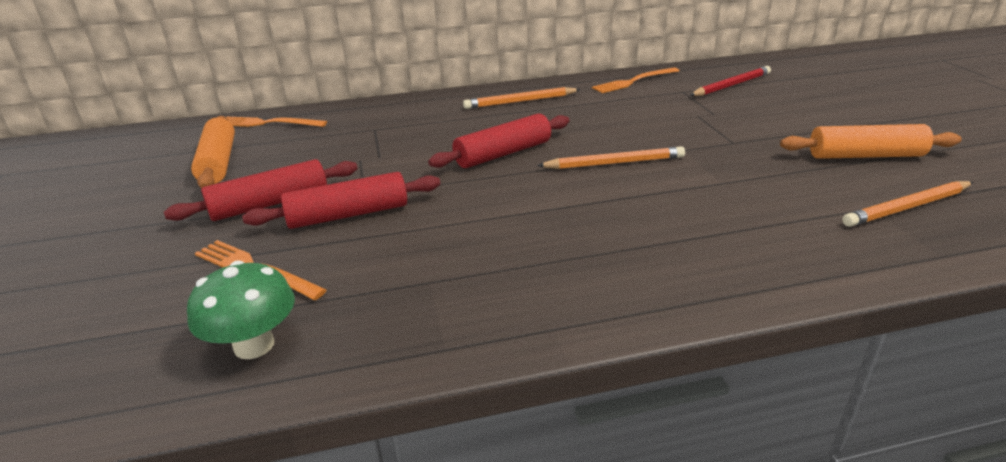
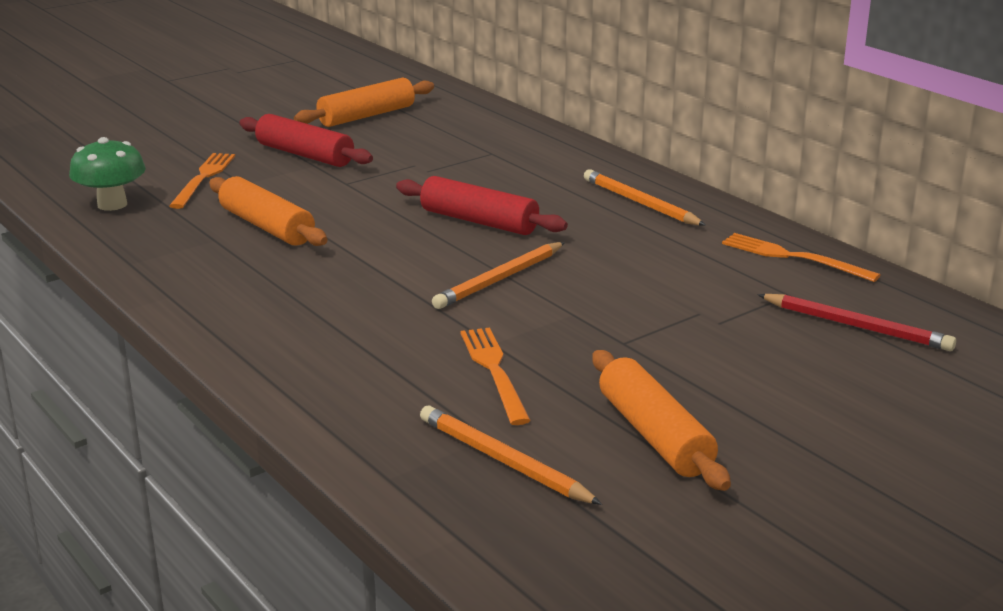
camera: 65 degrees right, 5 degrees down
orange fork [226,117,327,127] -> orange fork moved to [460,327,531,425]
red rolling pin [242,172,441,229] -> none
orange pencil [537,146,685,169] -> orange pencil turned 75 degrees clockwise [432,242,565,309]
none -> orange rolling pin [209,176,327,246]

